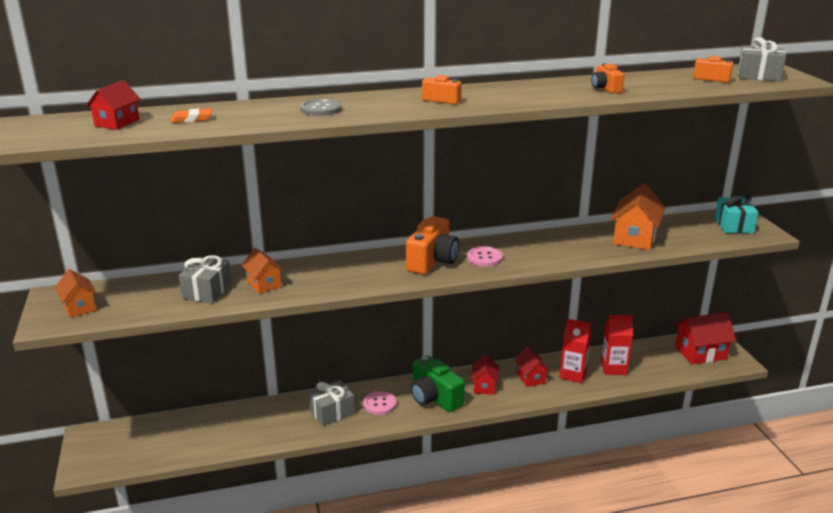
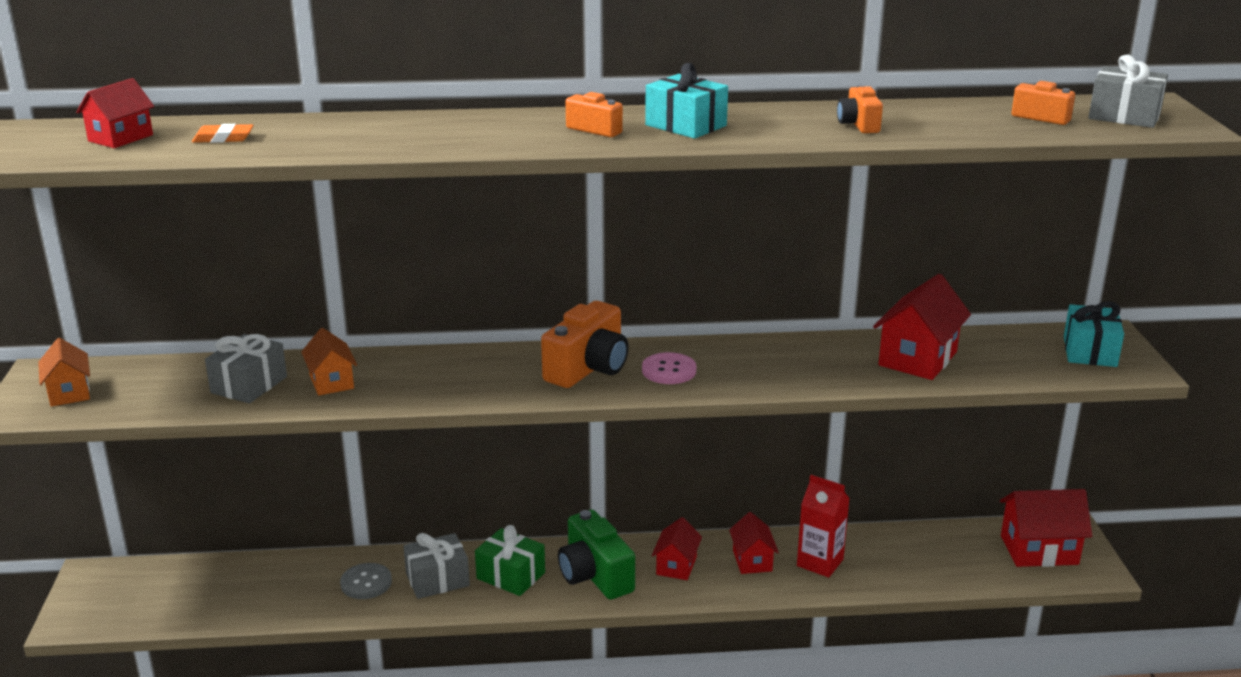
camera: 10 degrees right, 0 degrees up
grey button [300,99,342,116] -> grey button moved to [340,563,392,599]
pink button [363,391,397,415] -> green gift [475,525,545,596]
red carton [601,315,633,375] -> none
orange house [611,183,665,250] -> red house [873,274,971,380]
none -> turquoise gift [645,63,728,139]

